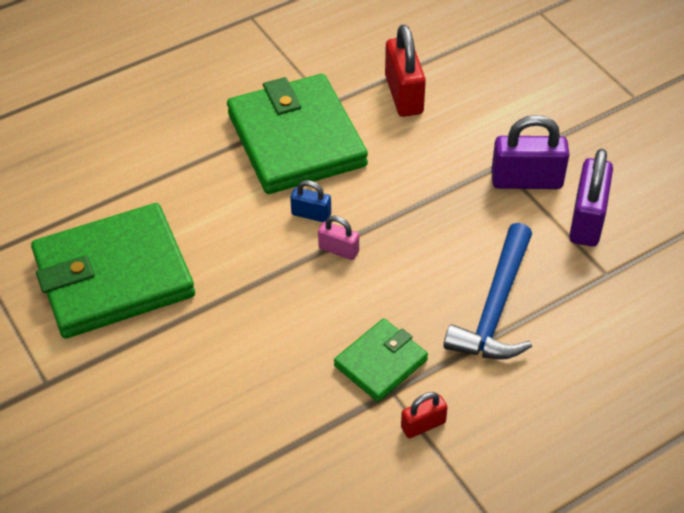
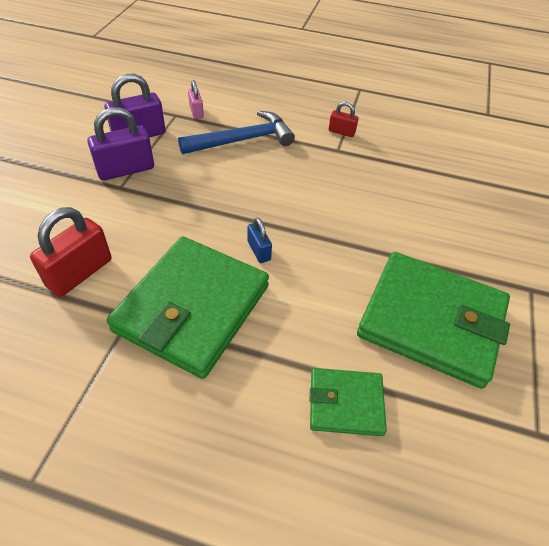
camera: 135 degrees left, 0 degrees up
pink padlock [318,216,359,260] -> pink padlock moved to [188,80,204,119]
green wallet [334,318,428,402] -> green wallet moved to [310,368,387,436]
purple padlock [491,115,569,189] -> purple padlock turned 75 degrees counterclockwise [87,107,154,181]

